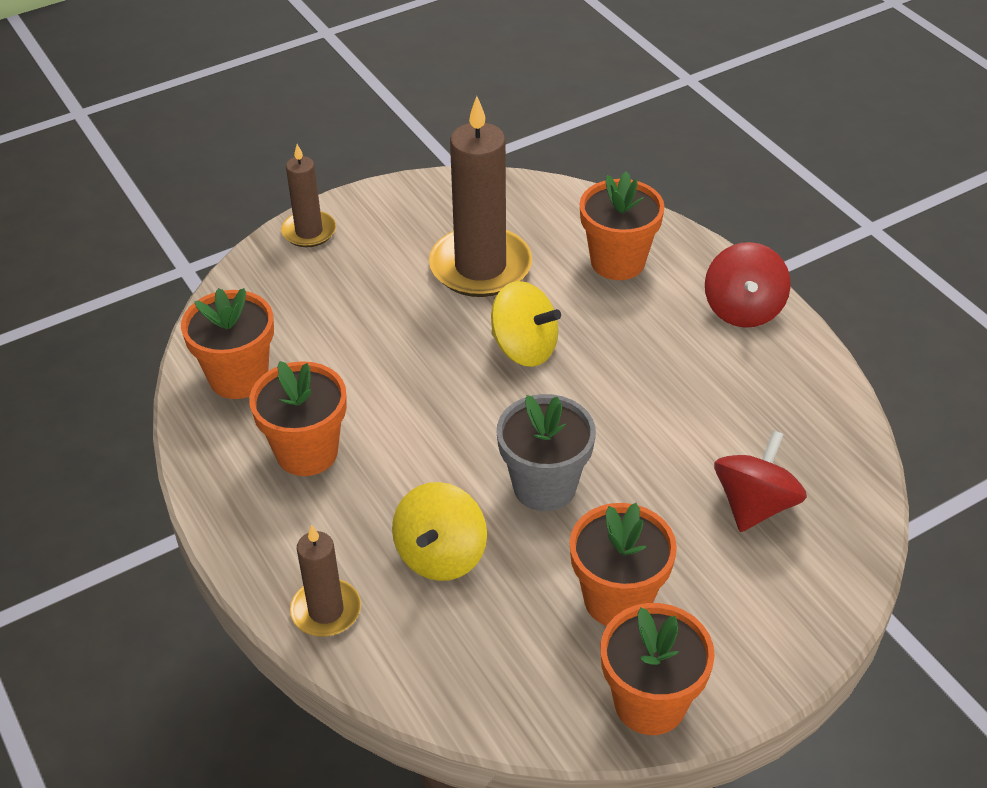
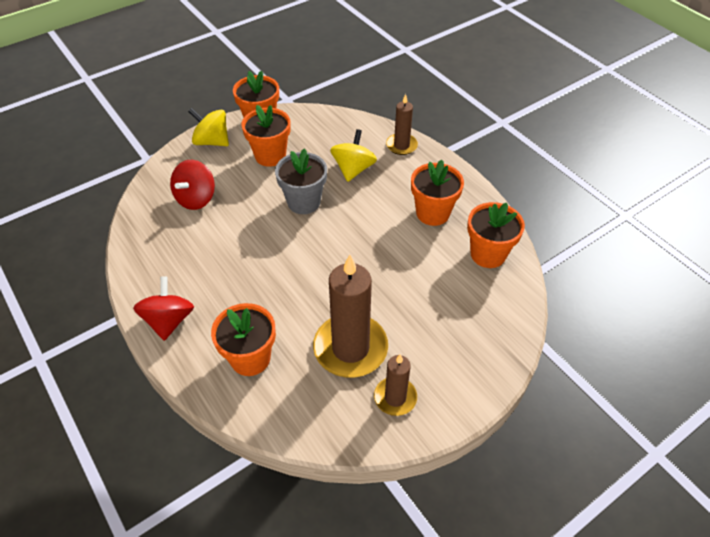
camera: 175 degrees right, 5 degrees up
brown candle [281,144,336,247] -> brown candle moved to [374,354,417,416]
yellow spinning top [491,281,561,367] -> yellow spinning top moved to [188,108,229,146]

